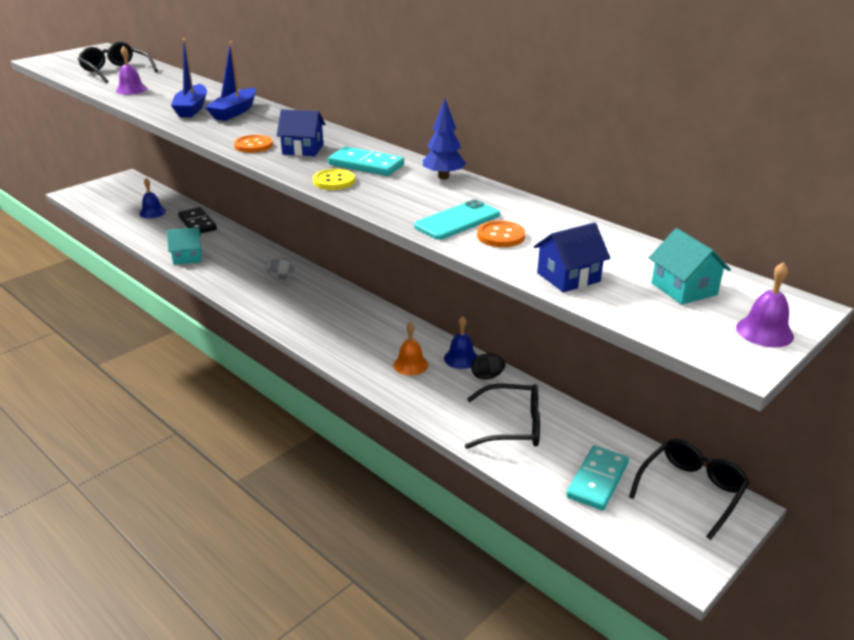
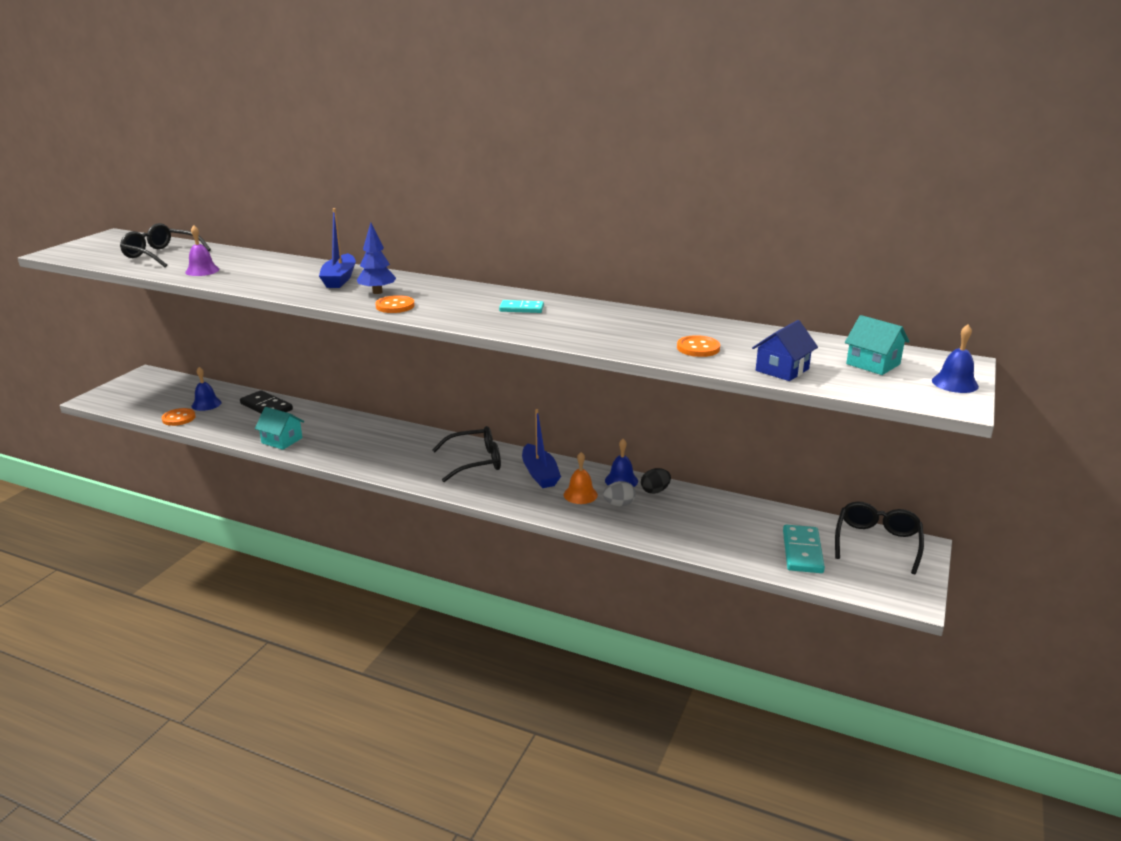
camera: 20 degrees left, 5 degrees down
turquoise house [167,227,202,265] -> turquoise house turned 60 degrees clockwise [255,407,304,450]
blue boat [171,38,207,117] -> blue boat moved to [522,409,561,488]
grey egg [266,258,295,279] -> grey egg moved to [603,481,636,506]
blue house [277,109,325,156] -> none
yellow button [313,169,355,190] -> none
turquoise domino [328,147,404,176] -> turquoise domino [499,300,544,313], size x0.64
turquoise phone [414,199,500,240] -> none
blue tree [423,98,466,179] -> blue tree moved to [357,222,396,294]
black glasses [465,383,540,449] -> black glasses moved to [433,426,501,482]
purple bell [736,262,794,347] -> blue bell [932,325,979,393]
none -> orange button [162,408,196,426]

